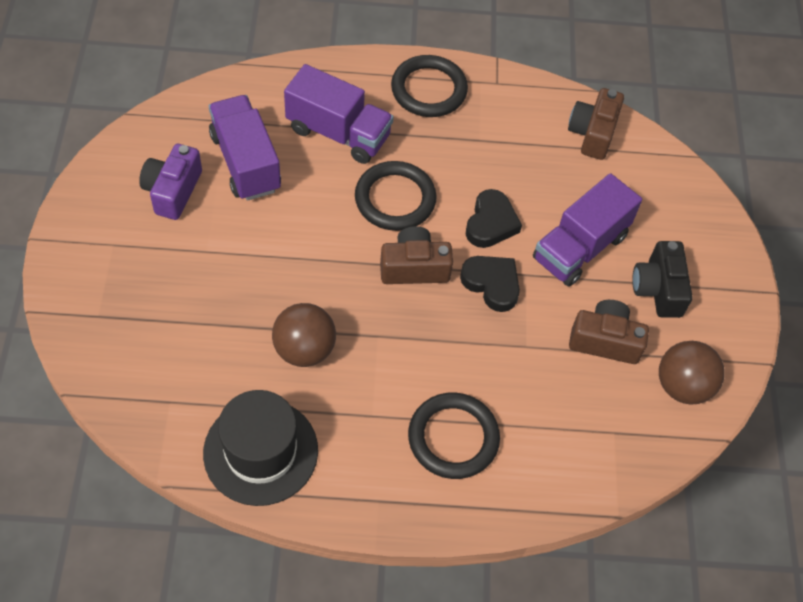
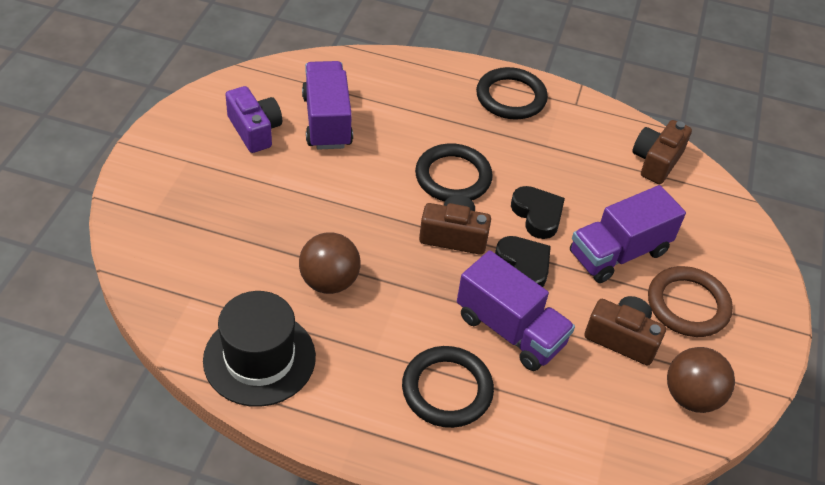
camera: 15 degrees right, 10 degrees down
purple camera [139,144,202,220] -> purple camera turned 120 degrees clockwise [225,86,282,153]
purple truck [284,64,394,164] -> purple truck moved to [457,250,575,371]
black heart [466,189,522,248] -> black heart turned 60 degrees counterclockwise [511,186,565,239]
black camera [632,241,693,318] -> brown ring [648,266,733,337]

